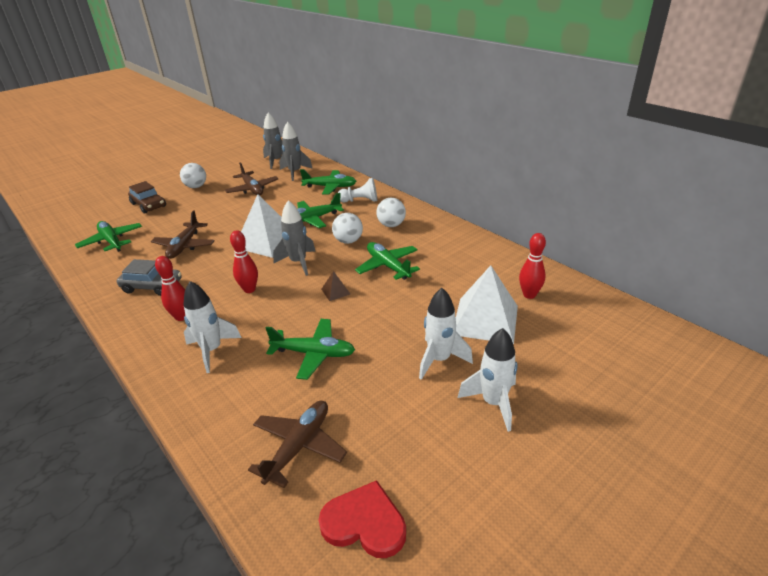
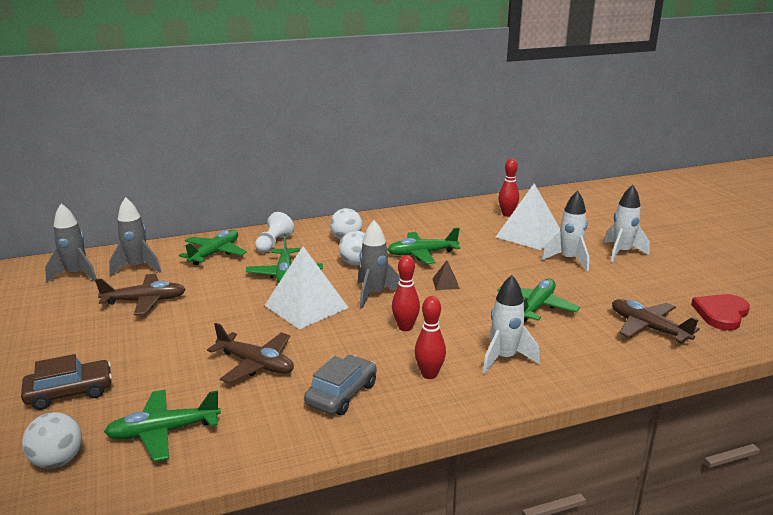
camera: 70 degrees left, 10 degrees down
white ball [180,163,206,188] -> white ball moved to [22,412,82,469]

